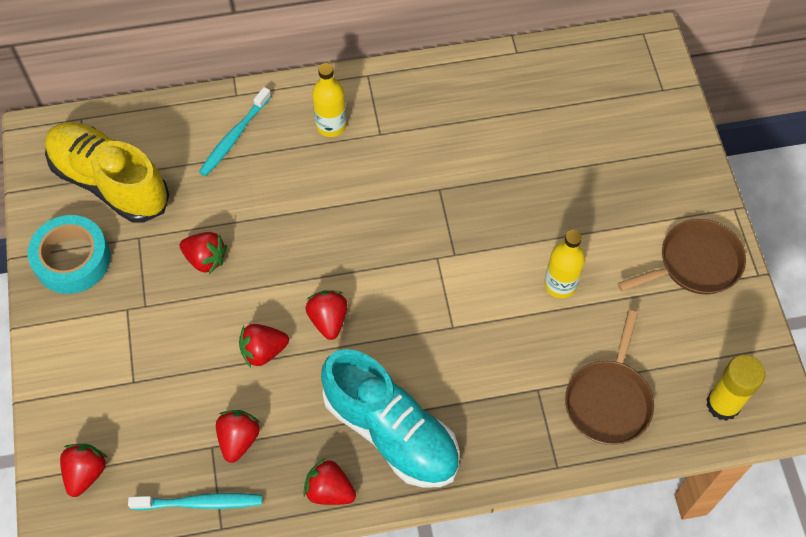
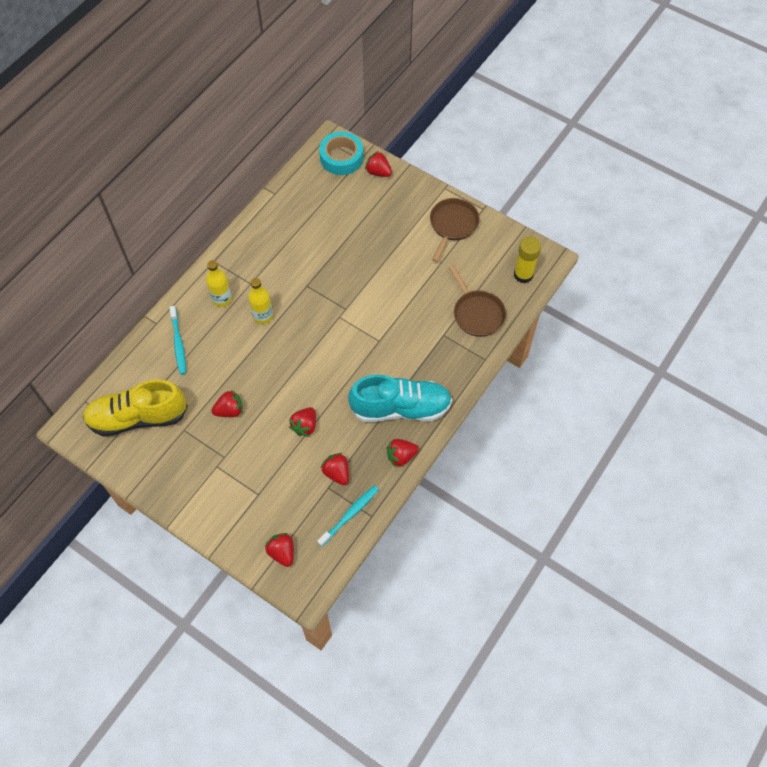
camera: 45 degrees left, 0 degrees up
turquoise tape [28,215,111,294] -> turquoise tape moved to [319,132,363,175]
red strawberry [305,290,348,340] -> red strawberry moved to [365,151,392,177]
yellow bottle [544,230,585,298] -> yellow bottle moved to [248,278,273,324]

